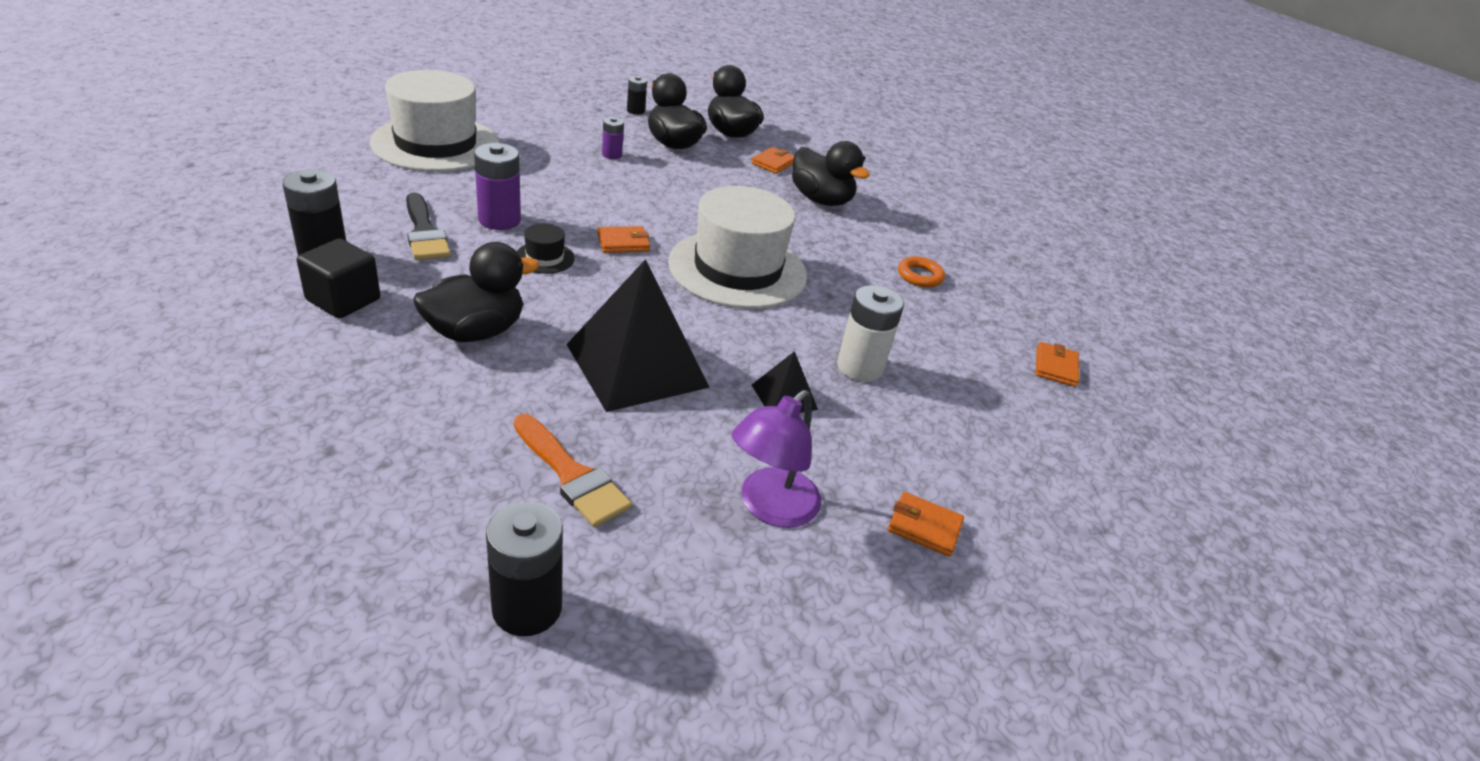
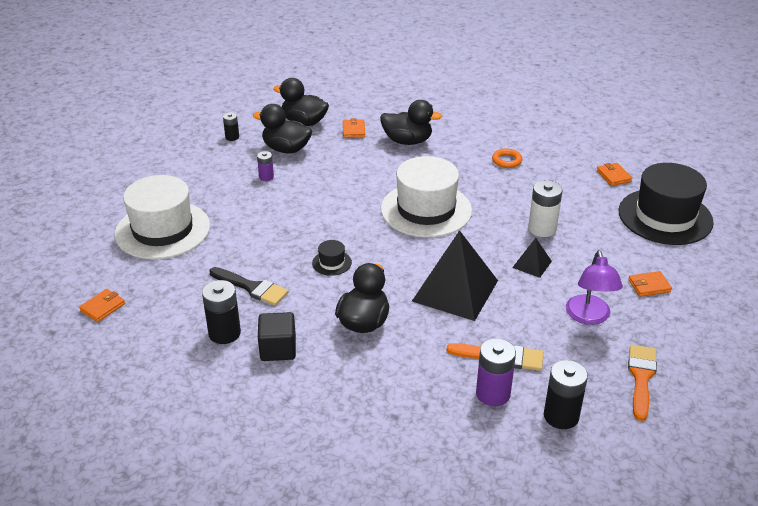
camera: 30 degrees left, 0 degrees up
purple battery [474,143,521,230] -> purple battery moved to [476,338,516,406]
orange wallet [597,226,650,253] -> orange wallet moved to [79,289,125,322]
none -> black hat [619,163,714,245]
none -> orange brush [628,345,657,421]

